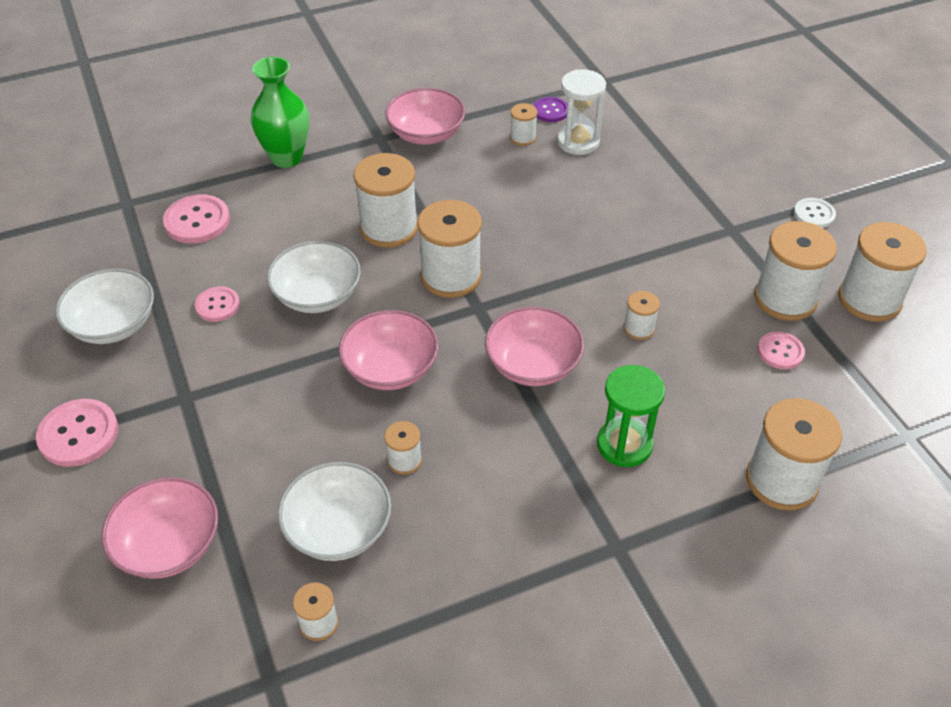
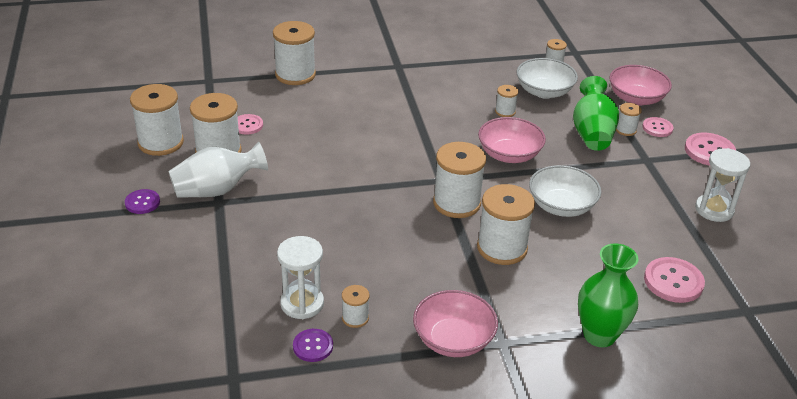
camera: 170 degrees left, 10 degrees down
white bowl [55,269,154,344] -> white hourglass [695,148,750,222]
pink button [195,286,240,322] -> pink button moved to [642,117,674,137]
pink bowl [485,307,584,386] -> none
green hourglass [597,365,665,467] -> none
white spool [623,291,660,340] -> white spool moved to [616,103,642,136]
white button [794,198,836,228] -> purple button [125,189,160,214]
none -> white vase [168,141,268,198]
none -> green vase [573,76,619,151]

